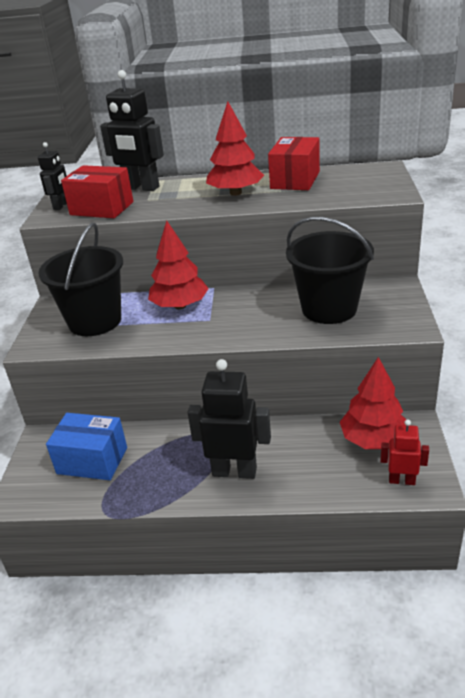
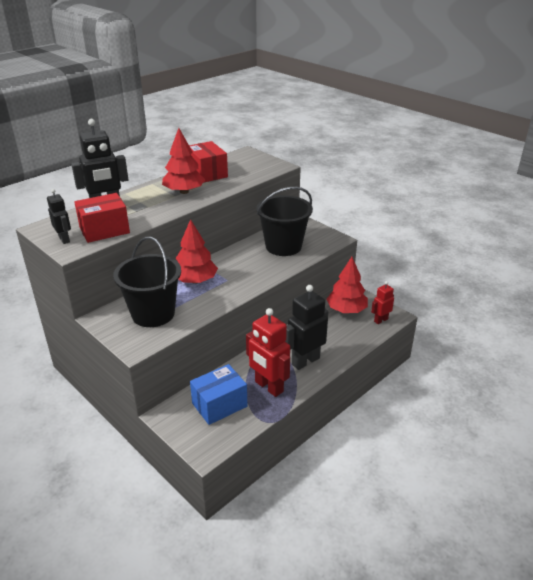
camera: 50 degrees left, 0 degrees up
none -> red robot [246,308,290,397]

